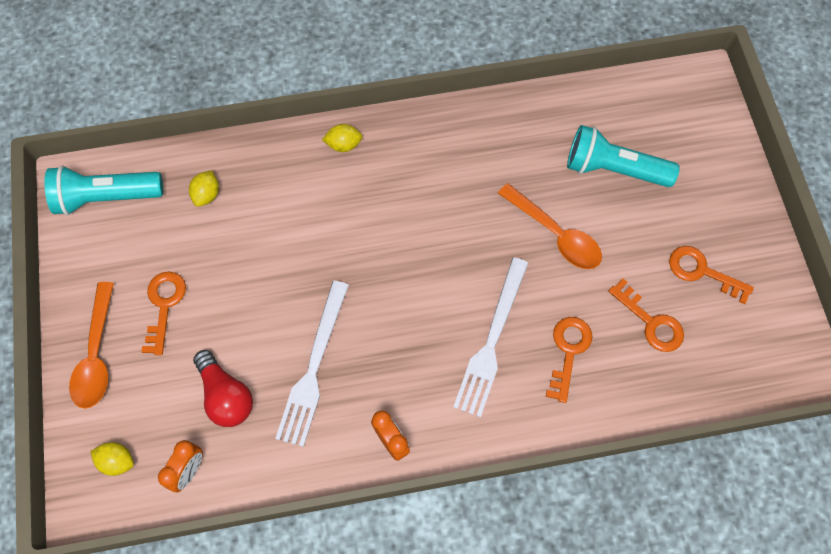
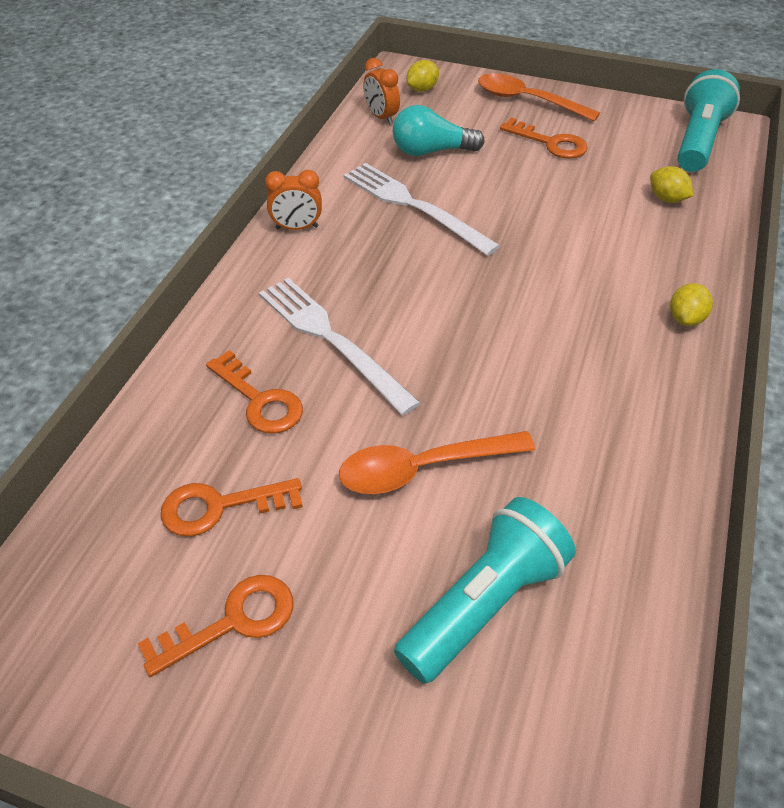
camera: 120 degrees right, 20 degrees down
red light bulb [193,350,253,427] -> turquoise light bulb [393,105,485,156]

